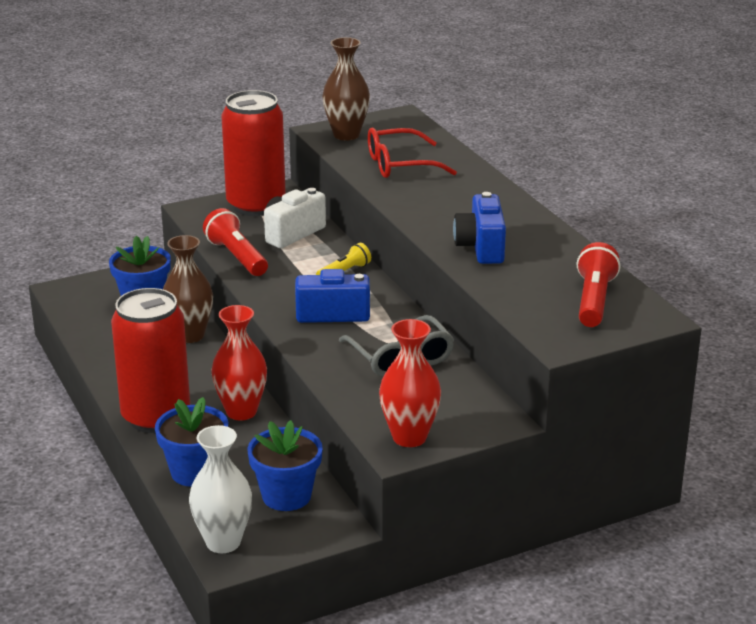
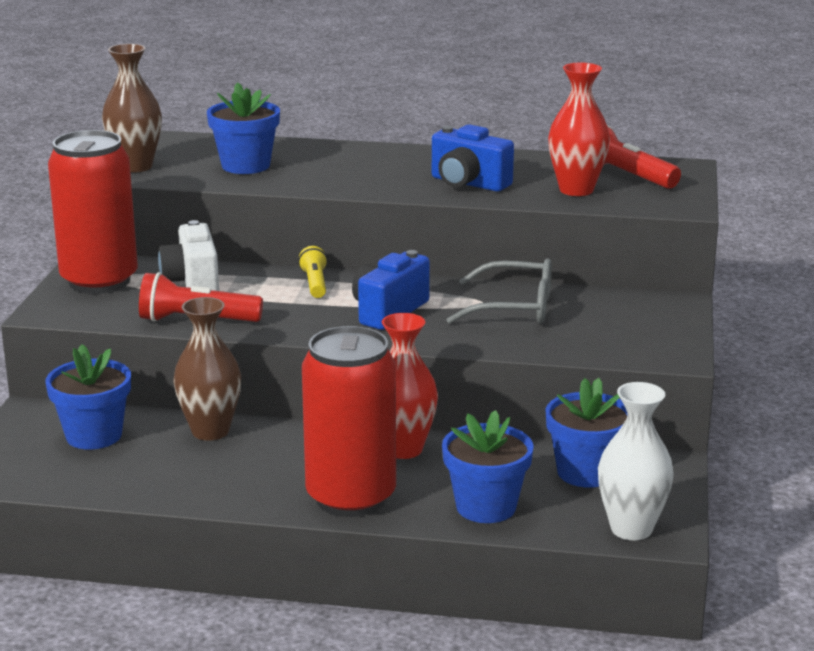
camera: 55 degrees left, 5 degrees down
red glasses [368,128,457,178] -> blue flower pot [207,82,280,174]
red vase [379,319,441,447] -> red vase moved to [548,63,610,196]

